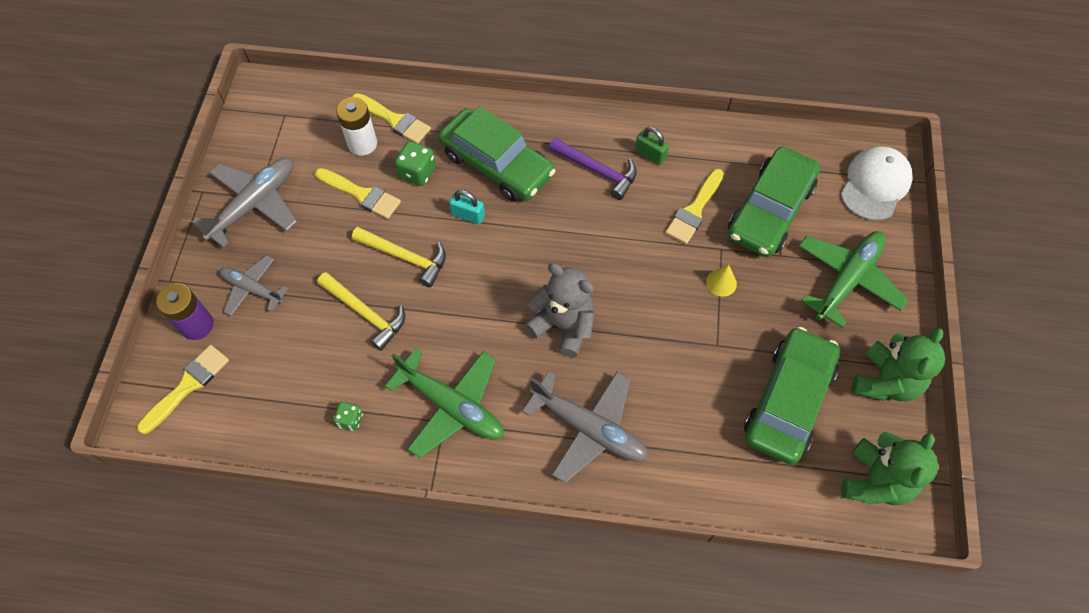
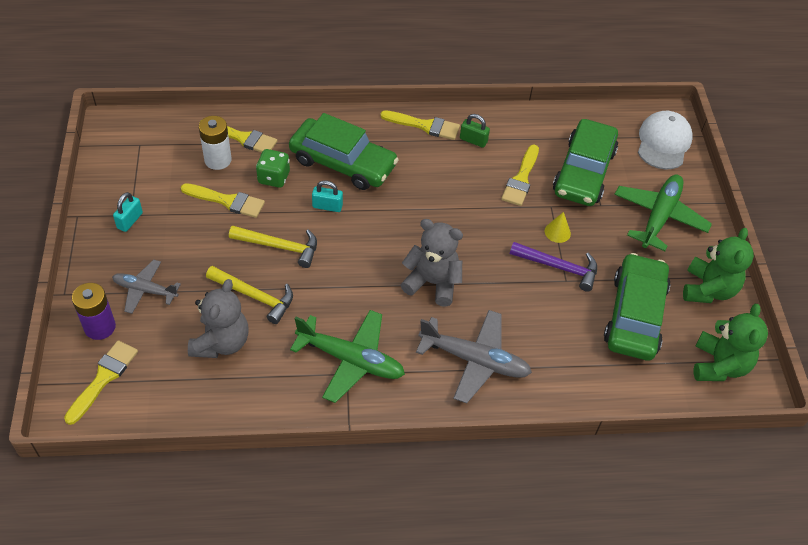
camera: 15 degrees left, 10 degrees down
grey plane [192,158,297,247] -> turquoise padlock [113,192,143,232]
green dice [334,402,363,431] -> none
purple hammer [549,138,637,200] -> purple hammer moved to [510,242,597,292]
none -> grey teddy bear [188,279,249,358]
none -> yellow brush [380,110,460,140]

